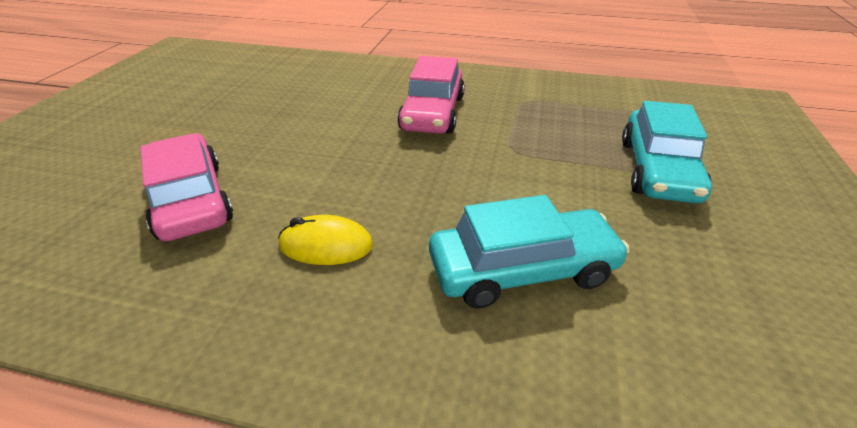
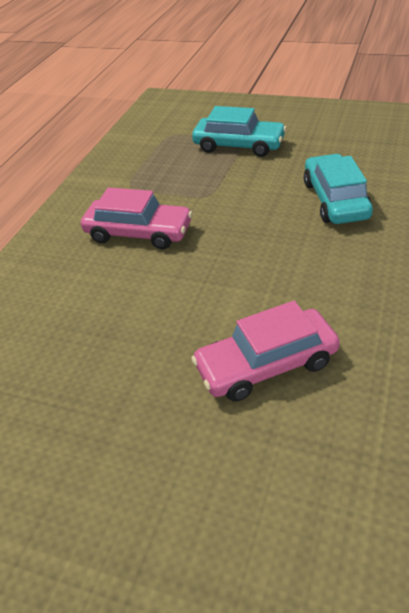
camera: 80 degrees left, 5 degrees up
yellow mouse [278,215,373,265] -> none

